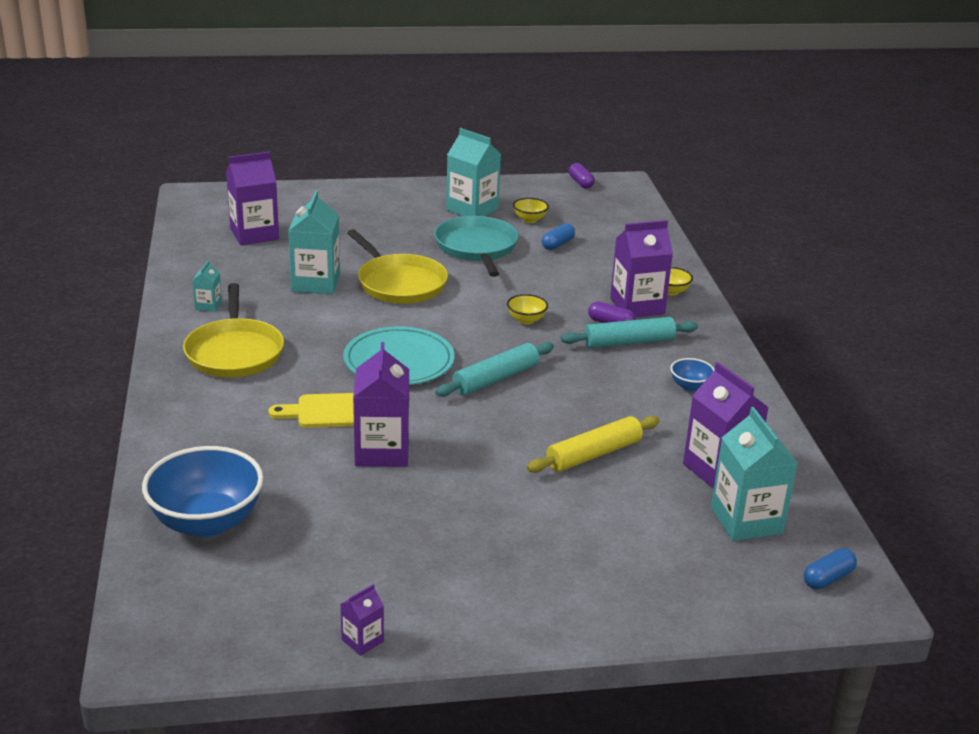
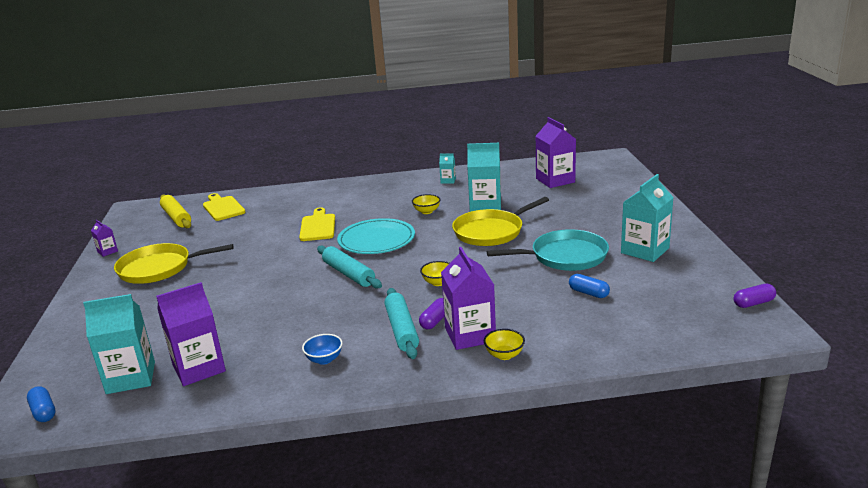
camera: 95 degrees right, 5 degrees down
blue bowl [142,446,264,537] -> yellow cutting board [203,193,245,221]
yellow pan [183,283,284,377] -> yellow pan moved to [114,243,234,284]
purple carton [353,342,409,467] -> none
yellow bowl [513,198,549,223] -> yellow bowl moved to [412,194,441,214]
yellow rolling pin [526,416,660,473] -> yellow rolling pin moved to [160,194,191,228]

